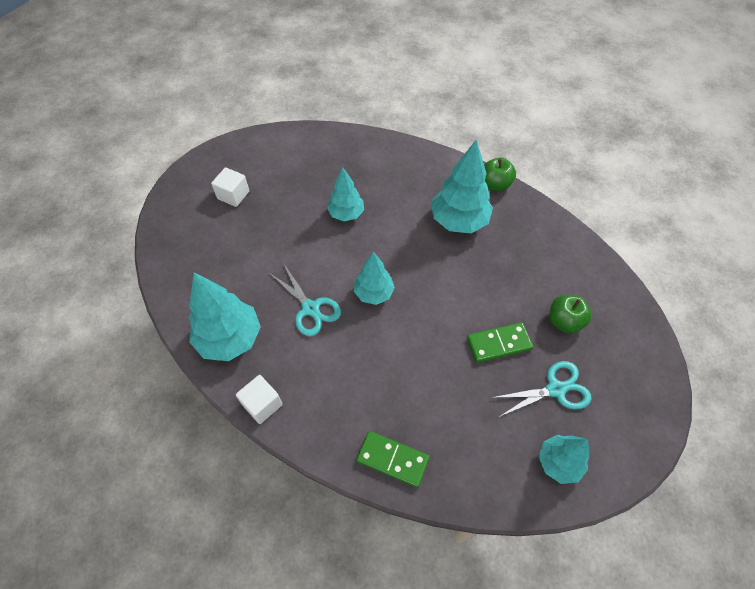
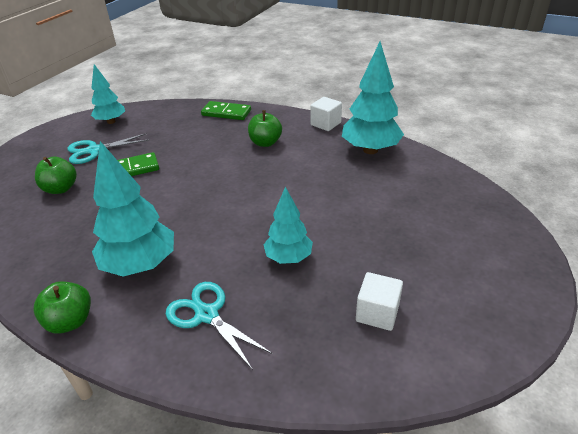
camera: 175 degrees right, 20 degrees down
white cube [211,167,249,207] -> white cube moved to [356,272,403,331]
turquoise scissors [269,264,341,336] -> turquoise scissors moved to [166,282,273,370]
turquoise tree [354,252,395,305] -> none
none -> green apple [248,110,282,147]

